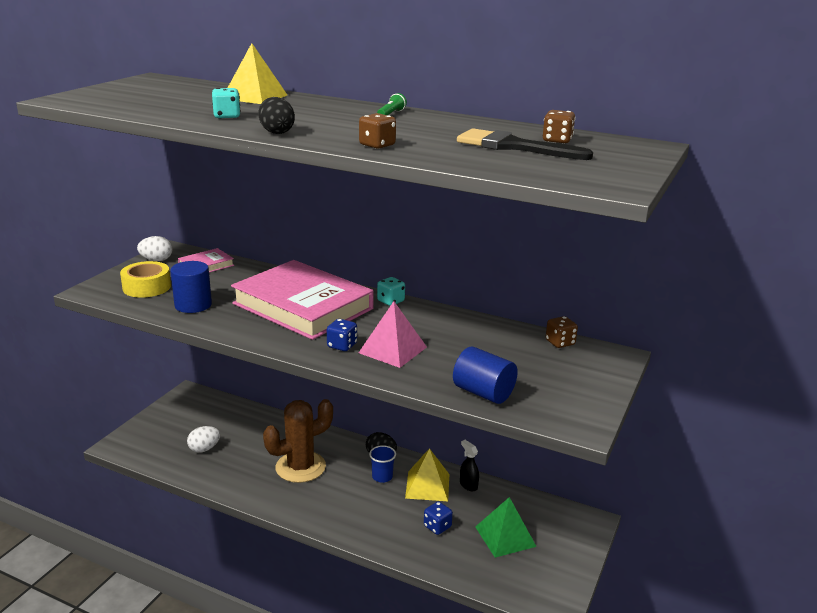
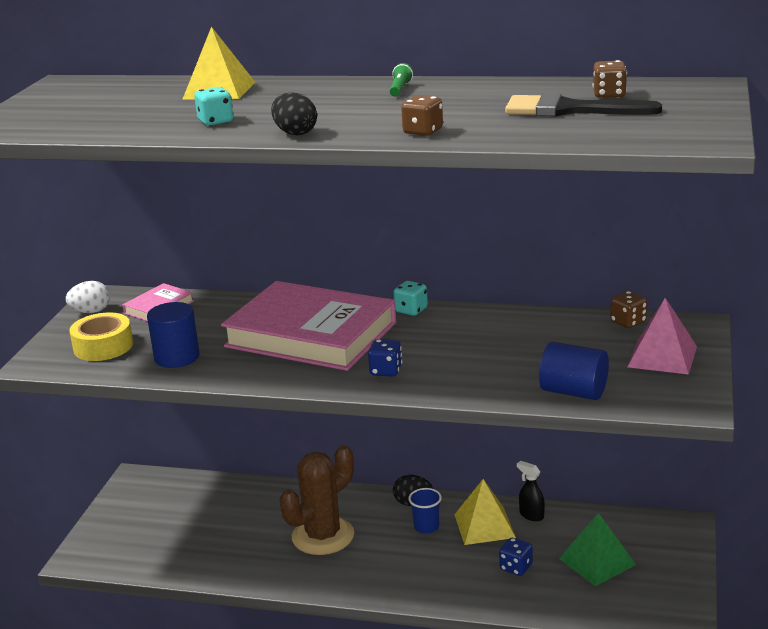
camera: 10 degrees left, 0 degrees up
white egg [187,426,220,453] -> none
pink pyramid [359,301,427,368] -> pink pyramid moved to [628,298,697,375]

